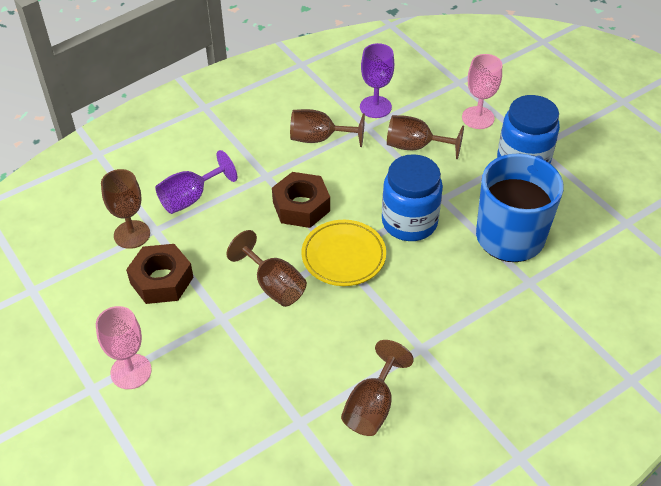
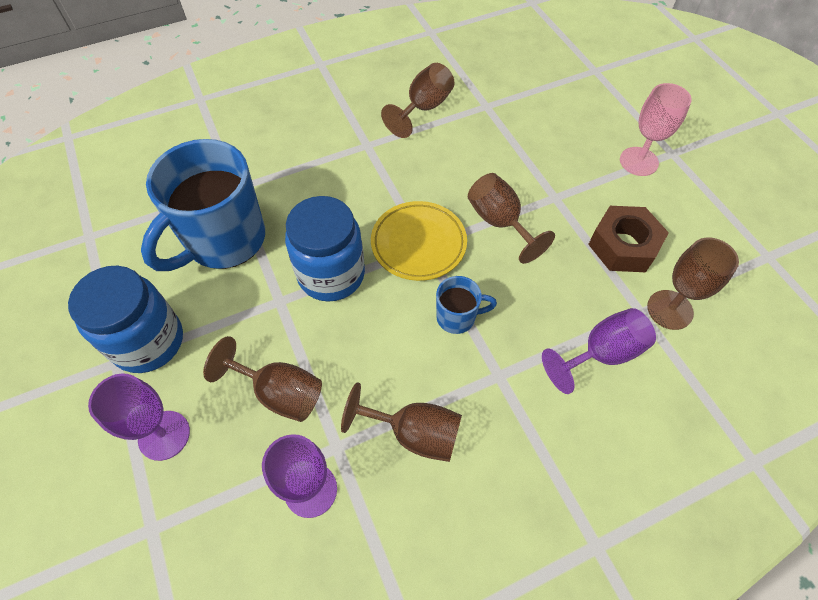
camera: 170 degrees left, 10 degrees up
brown nut [272,172,330,228] -> blue mug [436,276,497,334]
pink goblet [462,54,502,129] -> purple goblet [88,373,190,461]

